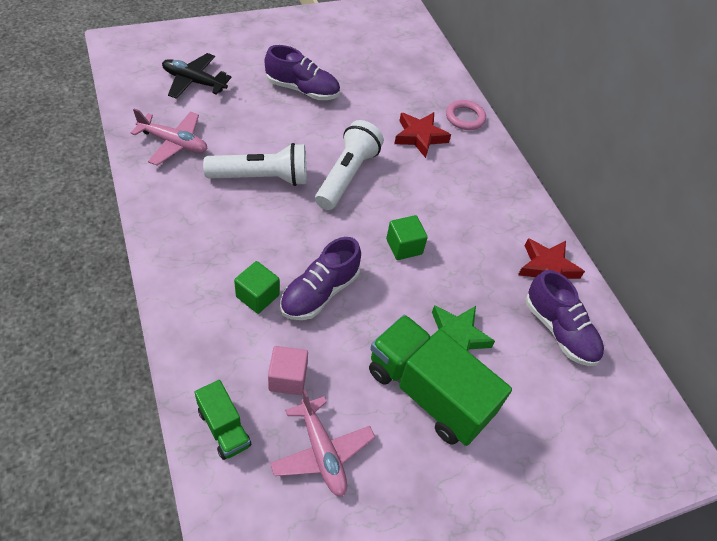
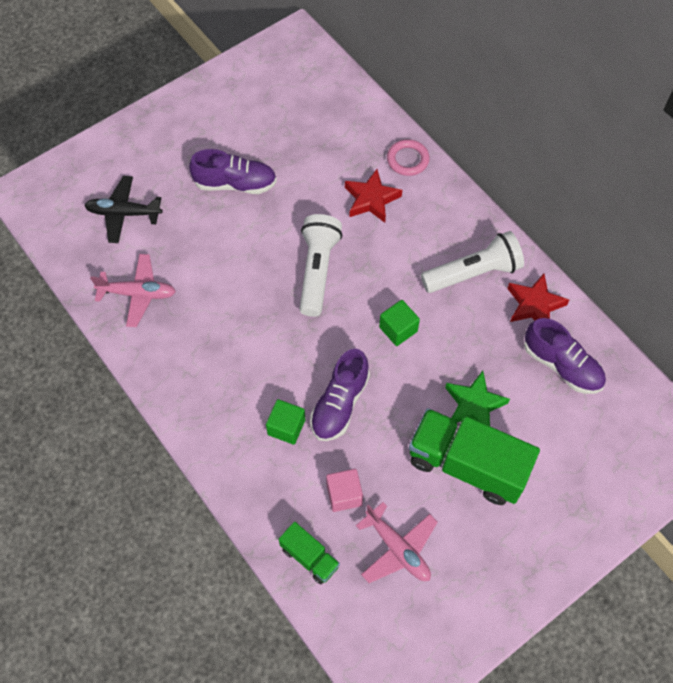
camera: 10 degrees left, 10 degrees up
white flashlight [203,143,307,186] -> white flashlight moved to [421,231,524,293]

